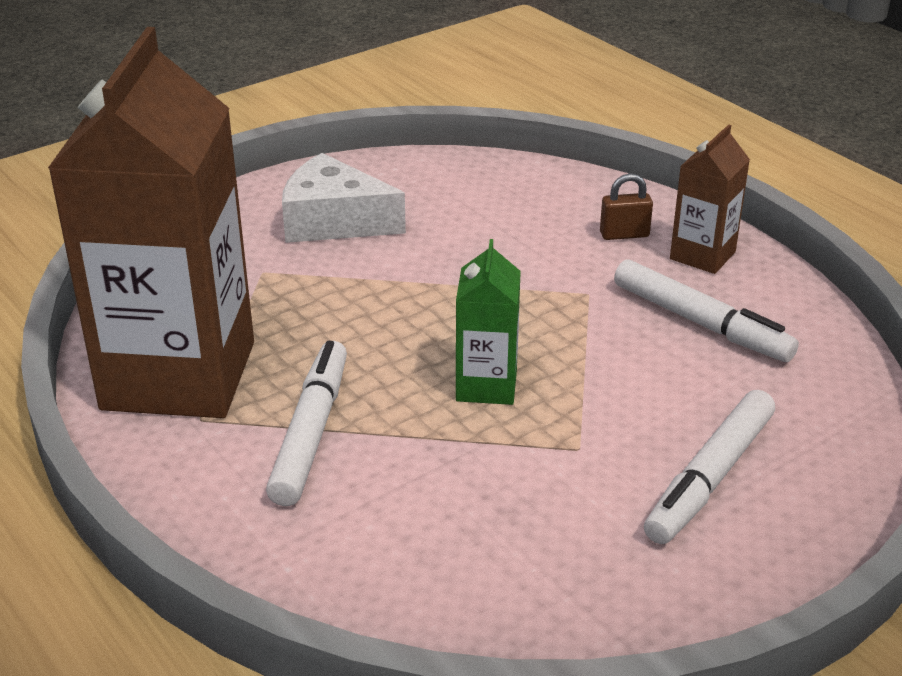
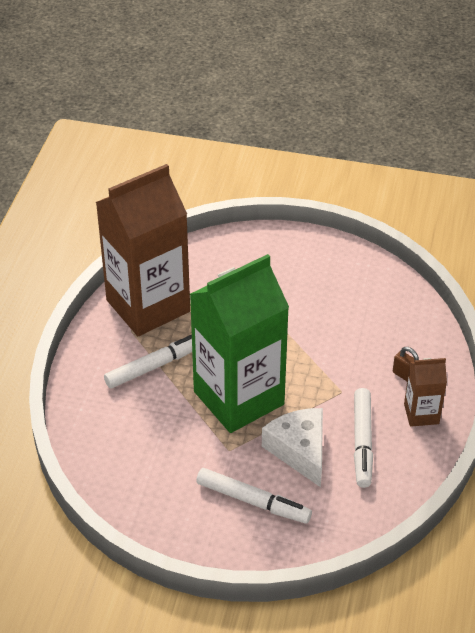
camera: 50 degrees right, 10 degrees up
white cheese [282,153,406,243] -> white cheese moved to [262,408,323,487]
green carton [456,239,521,405] -> green carton [190,254,289,433], size x2.23
white marker [644,390,775,544] -> white marker turned 150 degrees counterclockwise [196,468,312,524]

